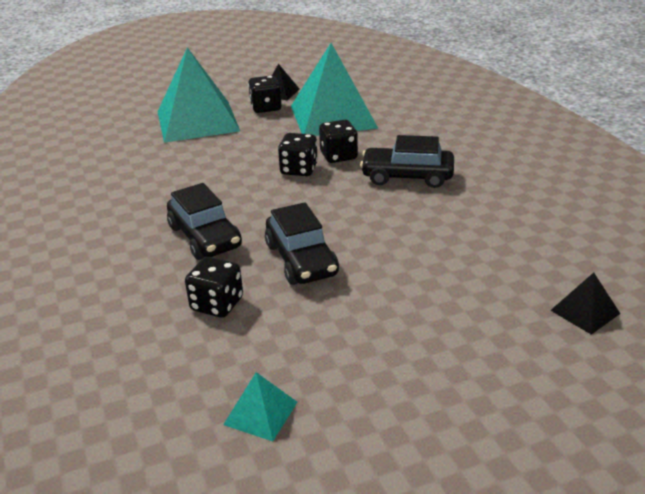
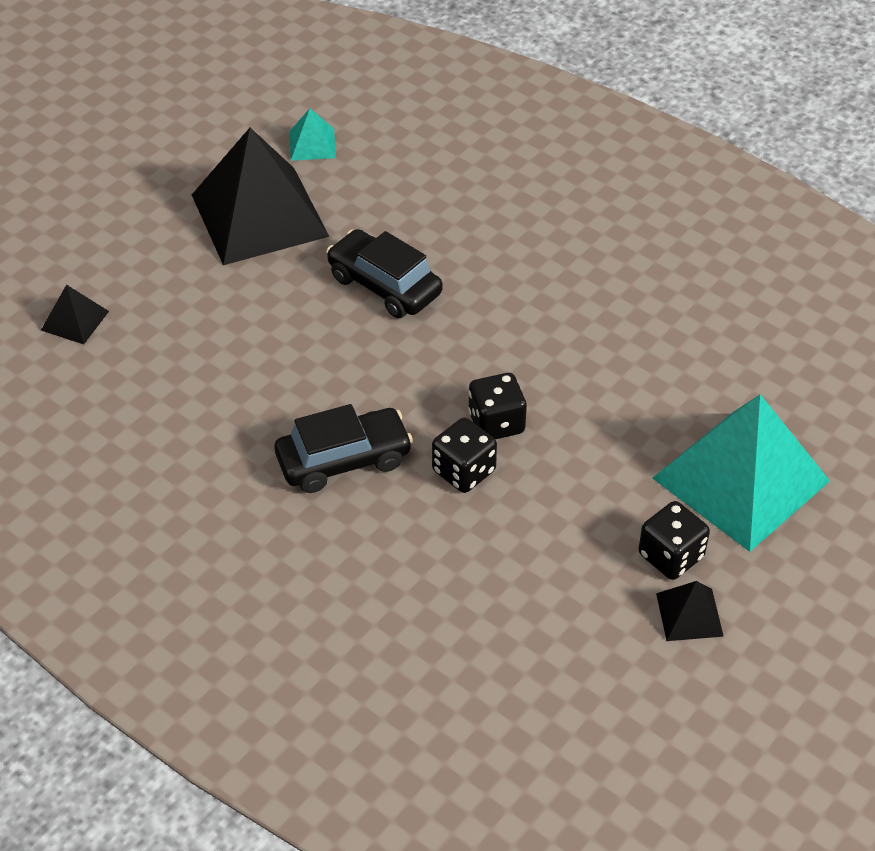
camera: 150 degrees right, 15 degrees up
black car [167,183,242,260] -> none
black dice [185,257,243,318] -> none
turquoise pyramid [291,43,378,136] -> none
none -> black pyramid [192,128,329,265]

